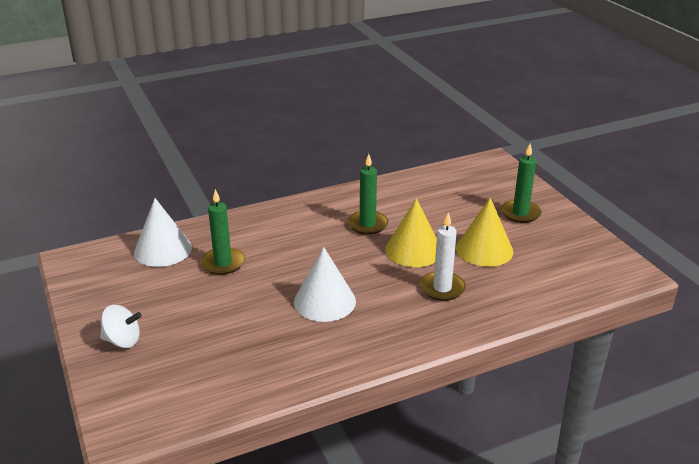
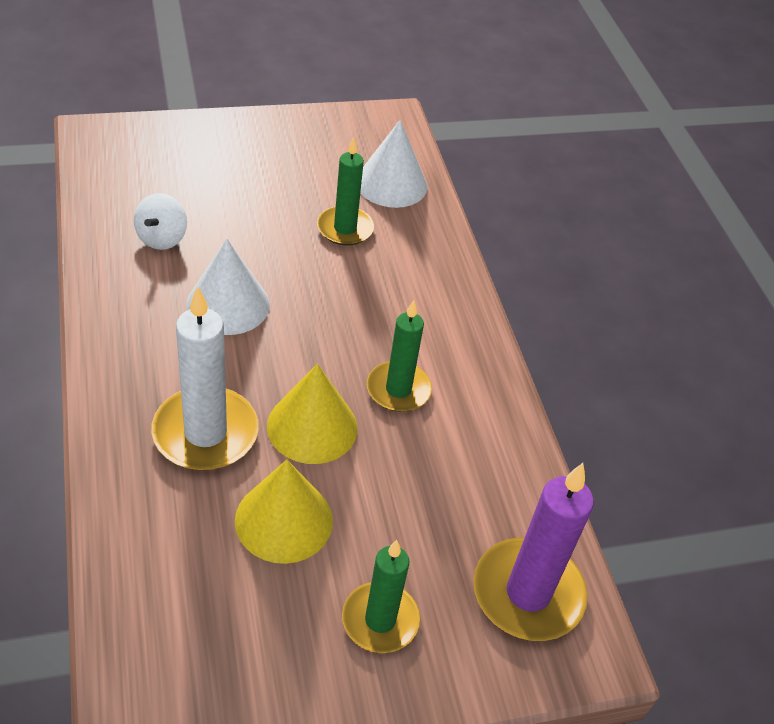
camera: 95 degrees right, 15 degrees up
white spinning top [100,305,142,348] -> white spinning top moved to [134,193,187,250]
white candle [420,212,466,301] -> white candle [151,286,259,470], size x1.52
none -> purple candle [473,463,594,641]

